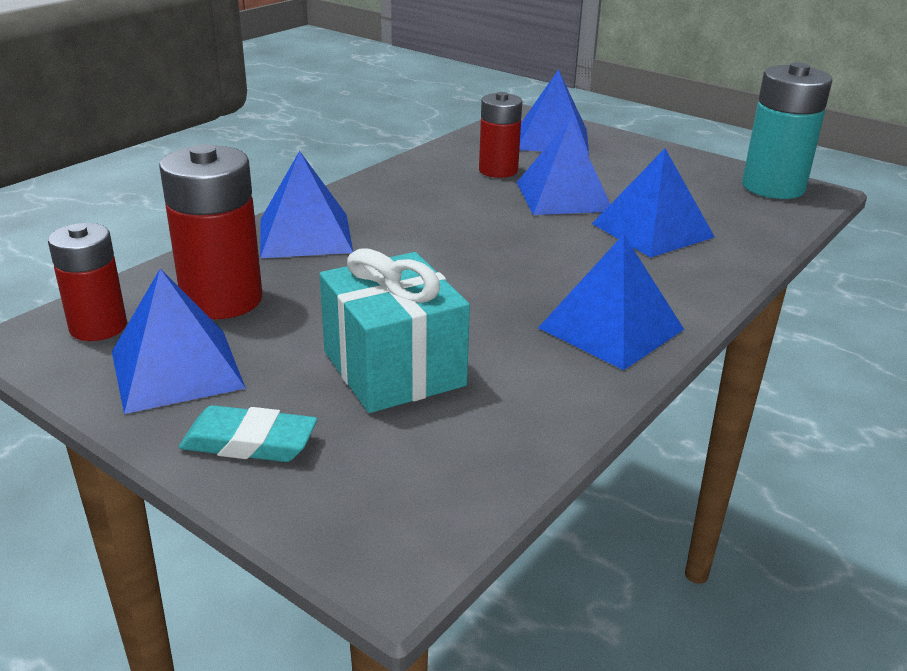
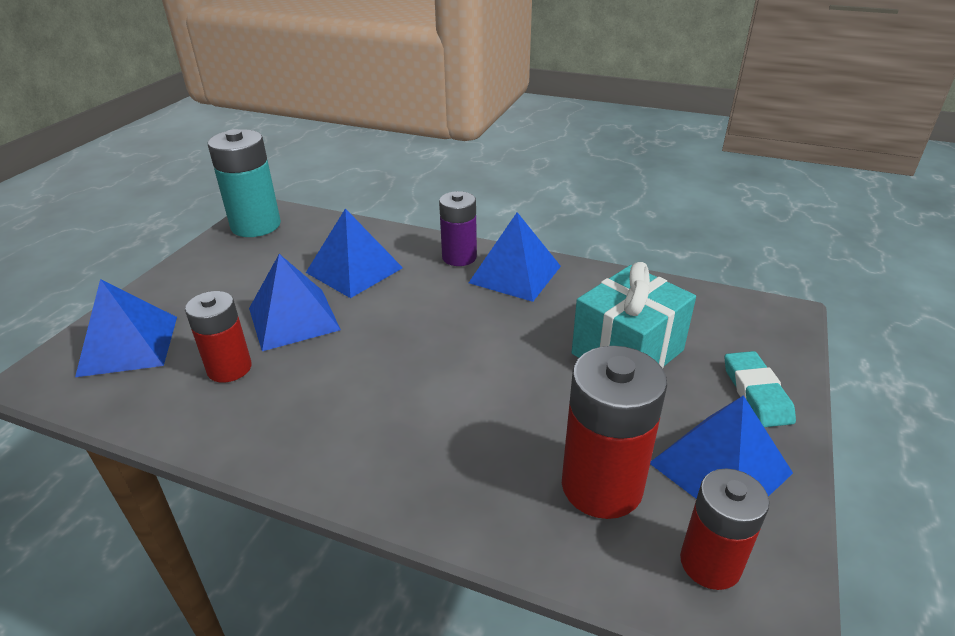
camera: 105 degrees left, 5 degrees up
blue pyramid [260,151,353,258] -> none
none -> purple battery [439,191,477,266]

